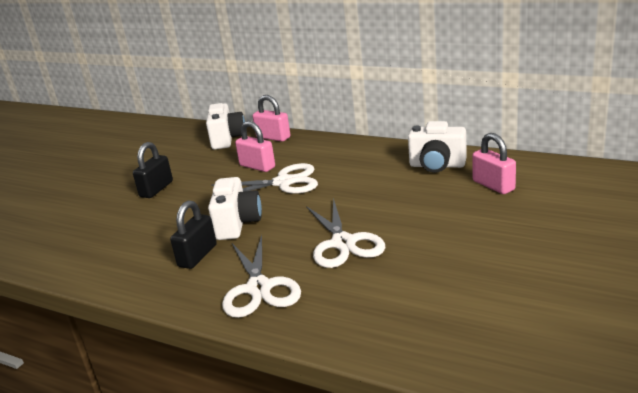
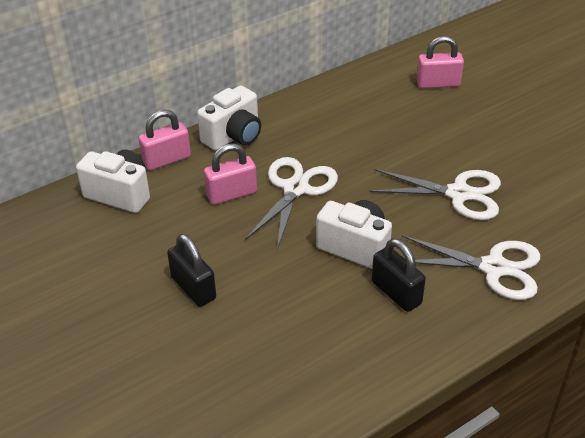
camera: 65 degrees left, 15 degrees up
white camera [408,121,467,173] -> white camera moved to [197,86,261,150]

